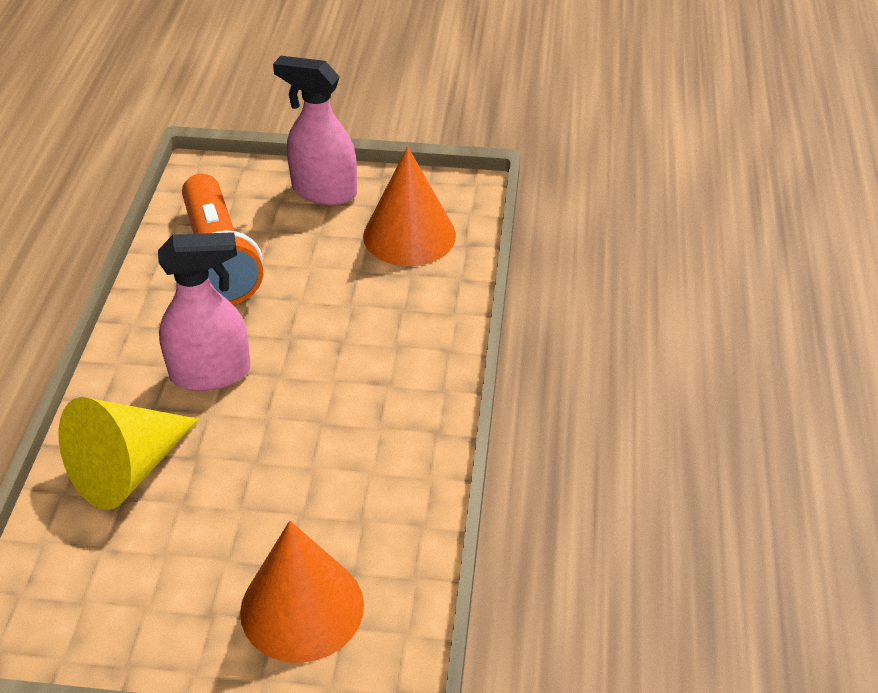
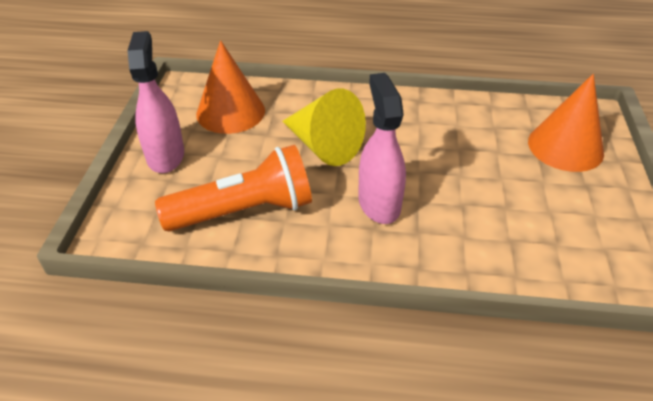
camera: 90 degrees left, 0 degrees up
yellow cone [58,397,199,510] -> yellow cone moved to [282,88,366,166]
pink spray bottle [273,56,357,205] -> pink spray bottle turned 150 degrees clockwise [127,31,184,173]

